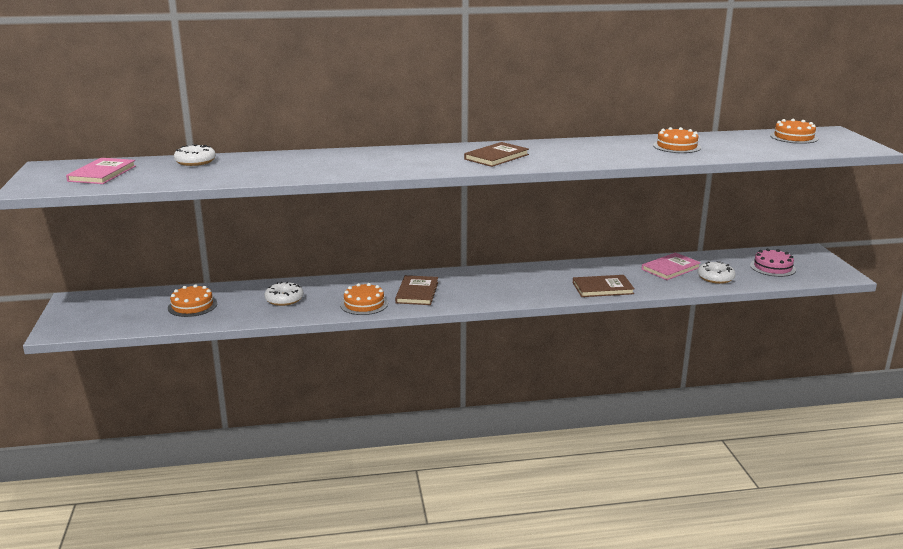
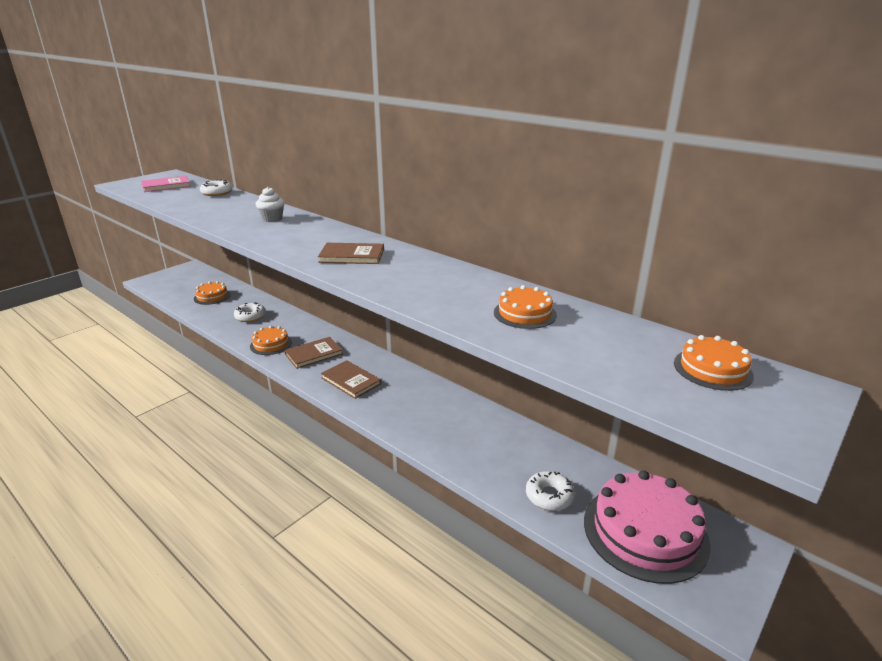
camera: 50 degrees right, 5 degrees up
brown book [573,275,634,297] -> brown book moved to [321,360,381,399]
pink book [642,253,701,280] -> none
pink cake [750,248,796,277] -> pink cake [584,470,711,584], size x1.90
none -> white cupcake [256,187,285,222]

